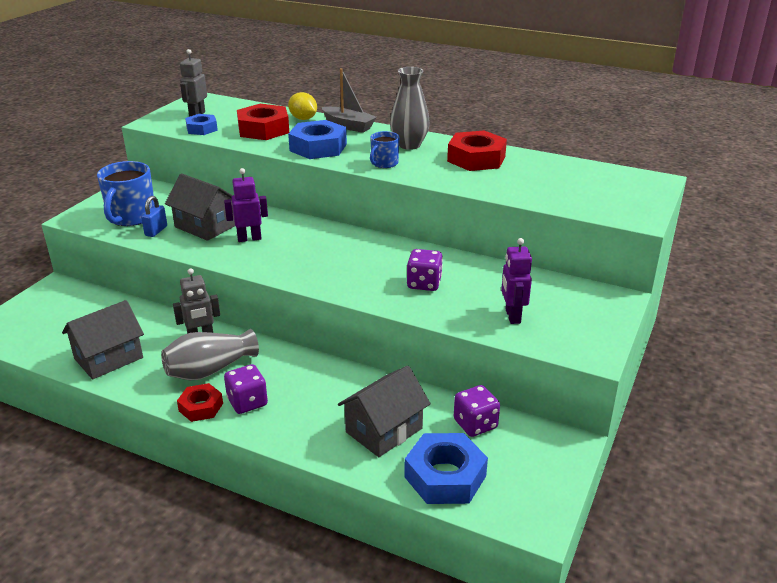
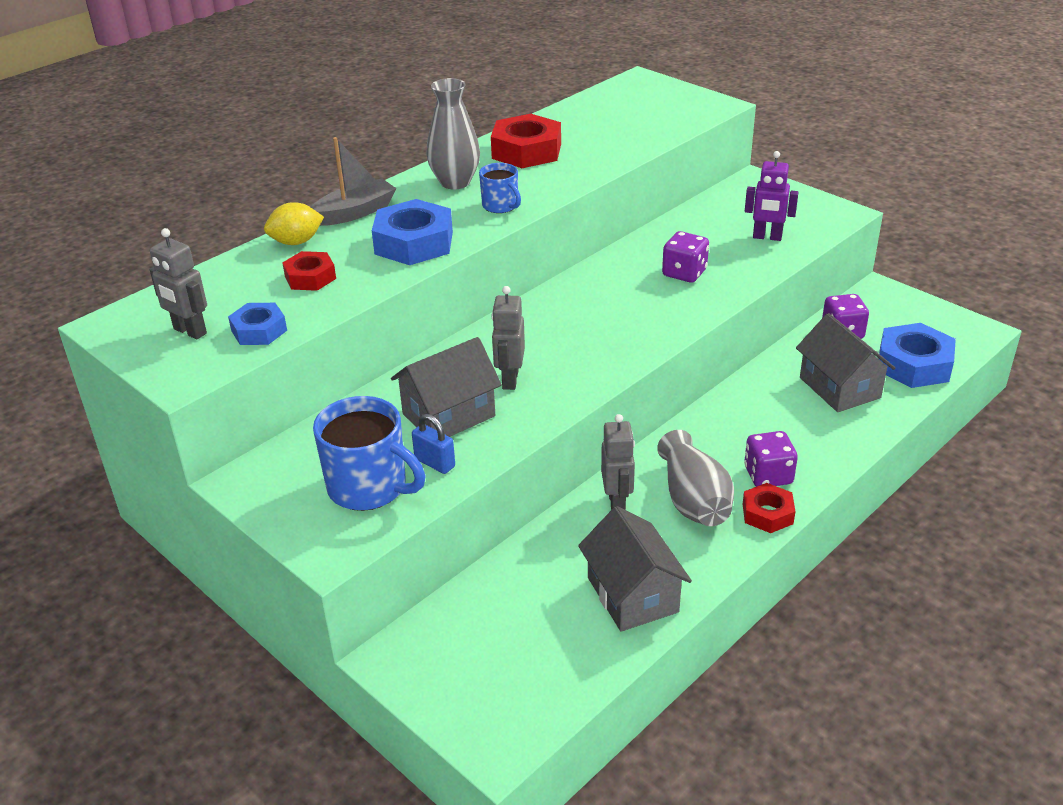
camera: 70 degrees left, 5 degrees up
purple robot [224,168,268,242] -> grey robot [492,286,525,390]
red nut [237,104,289,140] -> red nut [282,251,336,291], size x0.59

